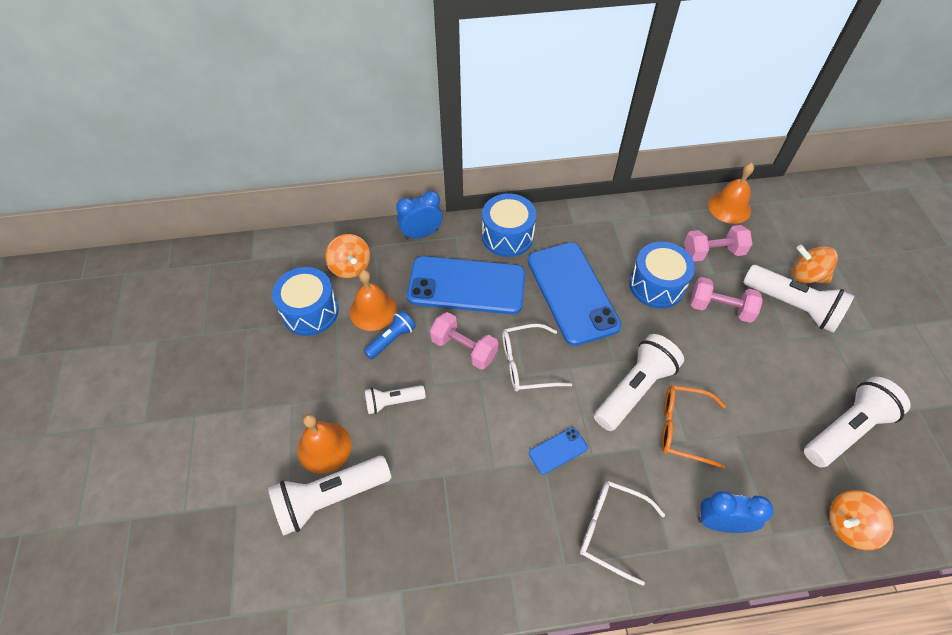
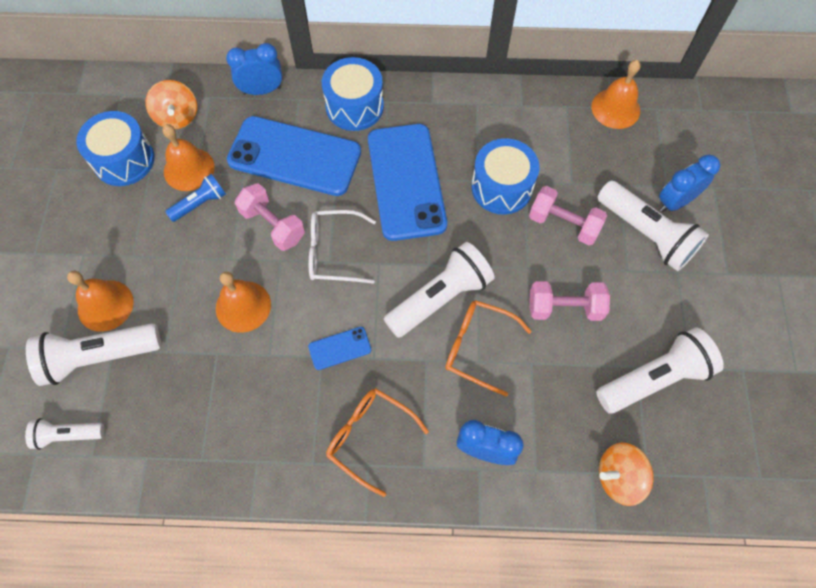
camera: 10 degrees right, 10 degrees up
white flashlight [365,385,425,414] -> white flashlight moved to [25,418,105,450]
white glasses [580,481,665,586] -> orange glasses [326,388,429,497]
pink dumbbell [684,225,752,262] -> pink dumbbell moved to [529,281,610,321]
orange spinning top [792,245,838,283] -> blue clock [659,154,720,212]
none -> orange bell [216,271,271,333]

